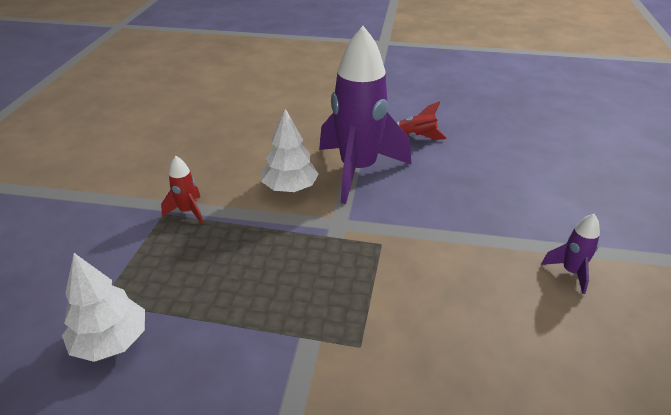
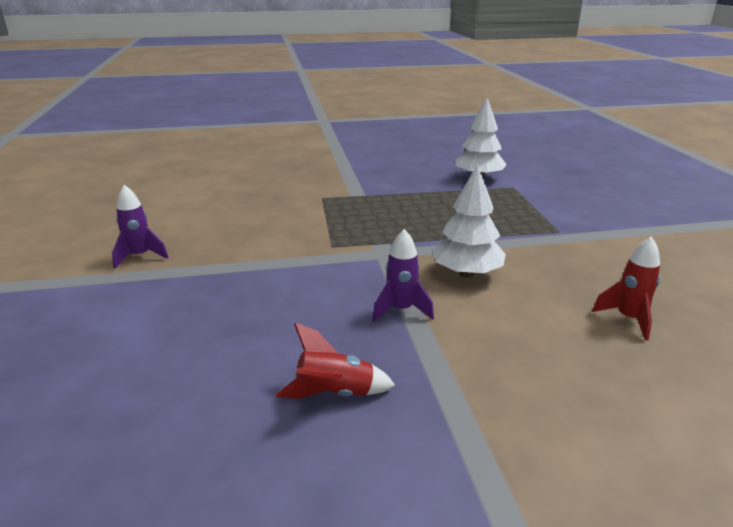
camera: 160 degrees right, 10 degrees down
red rocket [161,156,203,224] -> red rocket moved to [592,236,660,341]
purple rocket [319,26,411,204] -> purple rocket [372,229,434,322], size x0.42

